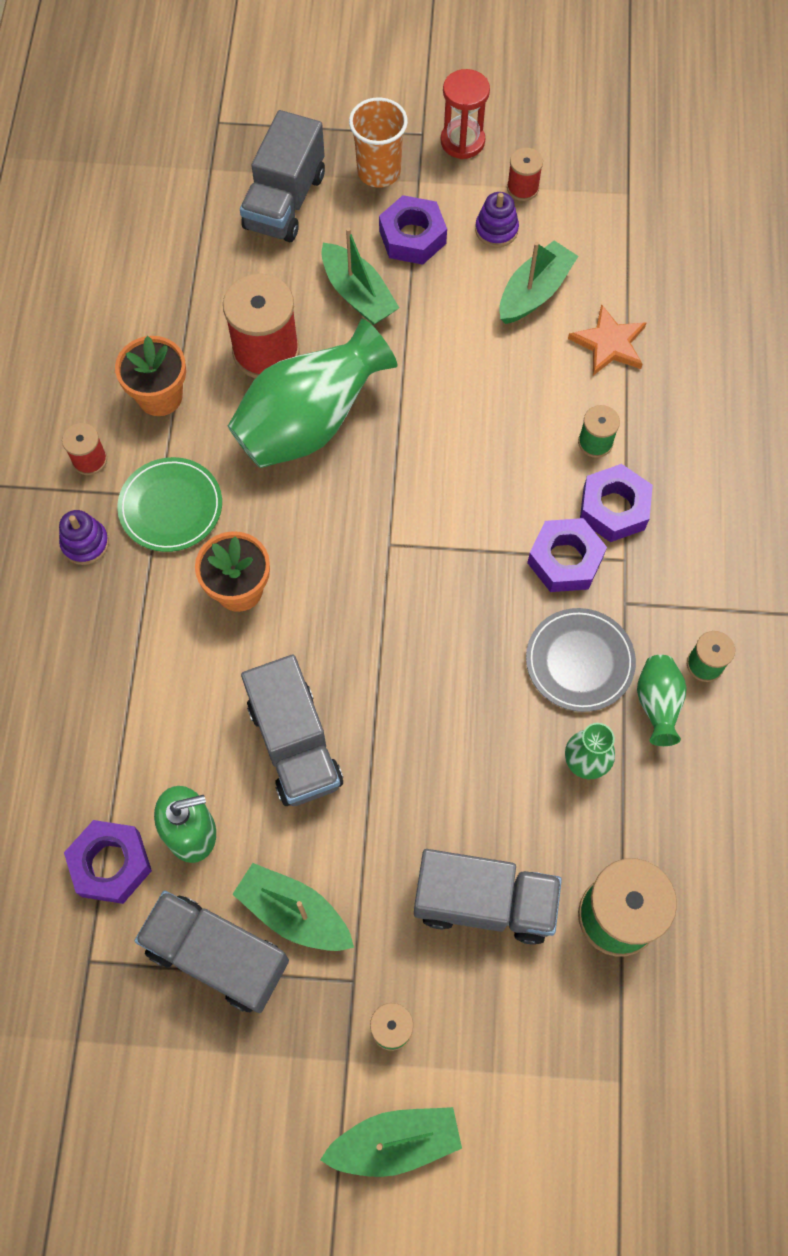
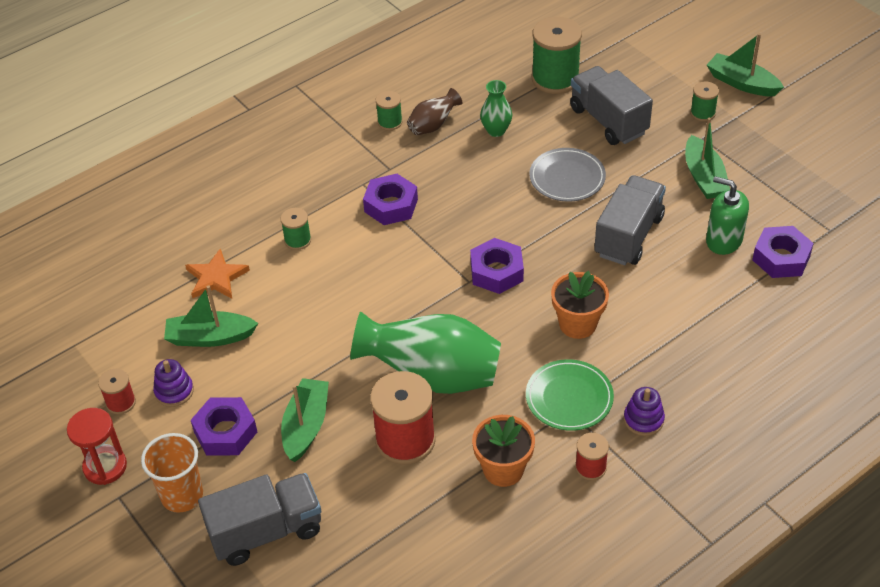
camera: 130 degrees left, 20 degrees down
grey truck [135,891,289,1013] -> none
grey plate [526,608,636,712] -> grey plate moved to [529,148,606,202]
purple nut [580,464,653,542] -> purple nut moved to [470,238,524,294]
green vase [637,655,687,746] -> brown vase [407,88,462,135]

